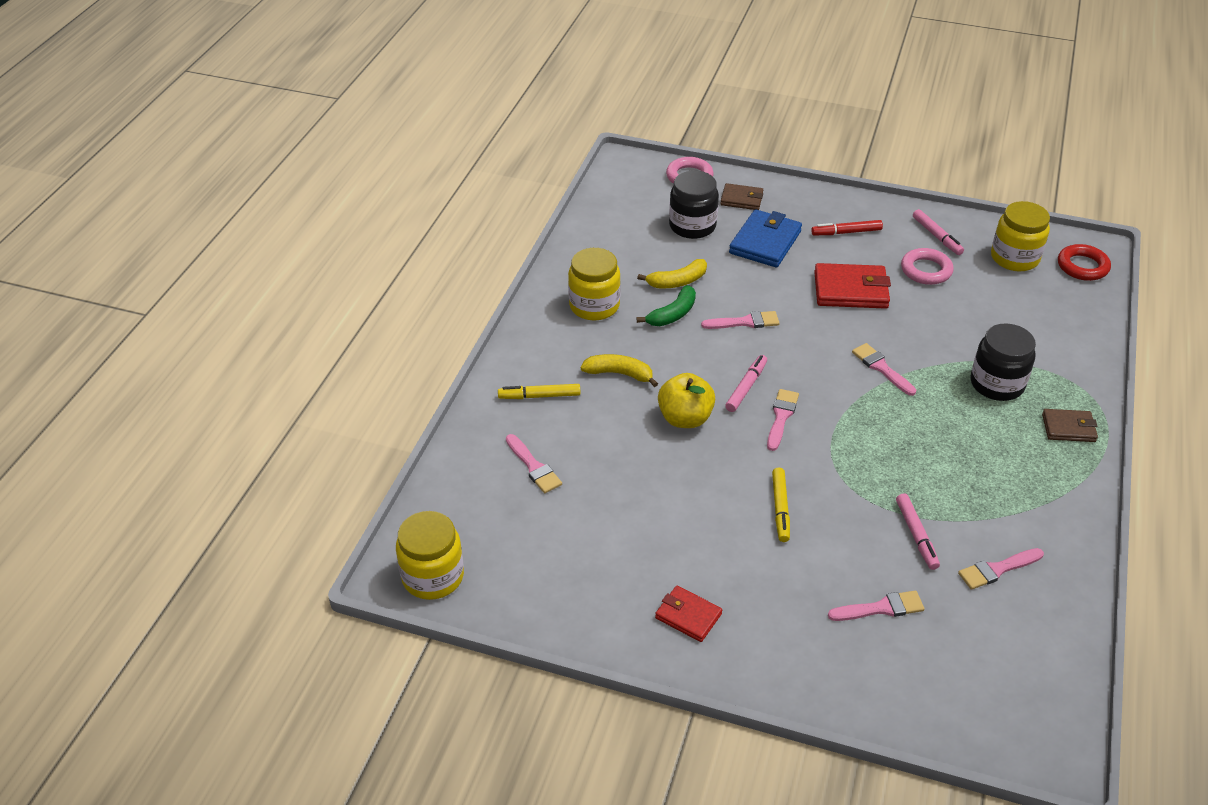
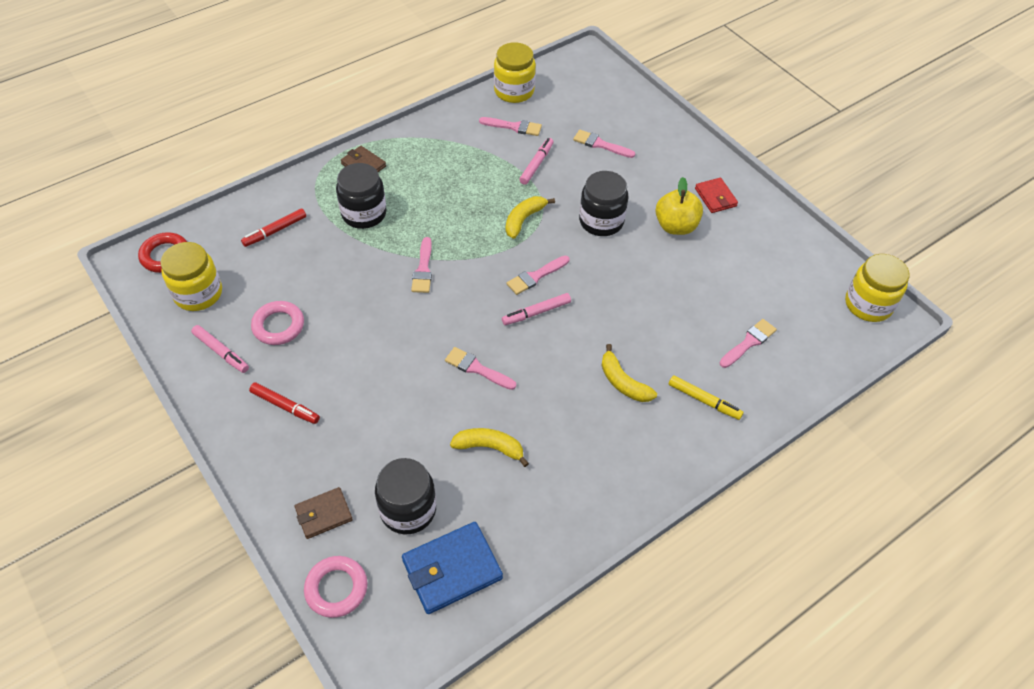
camera: 145 degrees left, 10 degrees up
pink brush [506,434,562,493] -> pink brush turned 45 degrees clockwise [720,319,777,368]
yellow jar [568,248,621,321] -> yellow jar moved to [494,42,536,103]
green banana [637,285,696,326] -> none
yellow apple [658,373,715,428] -> yellow apple moved to [655,177,703,235]
brown wallet [720,183,763,210] -> brown wallet turned 75 degrees counterclockwise [295,487,353,539]
blue wallet [729,209,802,267] -> blue wallet moved to [402,522,503,614]
yellow marker [772,468,790,542] -> black jar [579,171,629,236]
red wallet [814,263,891,309] -> none
pink marker [913,209,964,255] -> pink marker turned 120 degrees clockwise [191,325,249,373]
none -> red marker [241,208,306,247]
none -> yellow banana [506,196,555,239]

